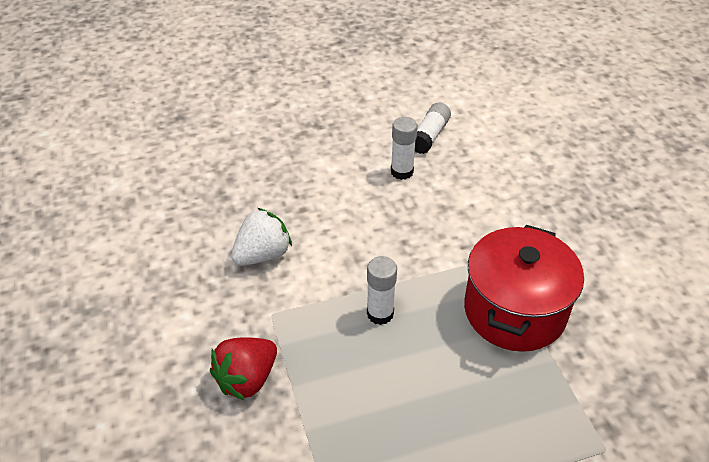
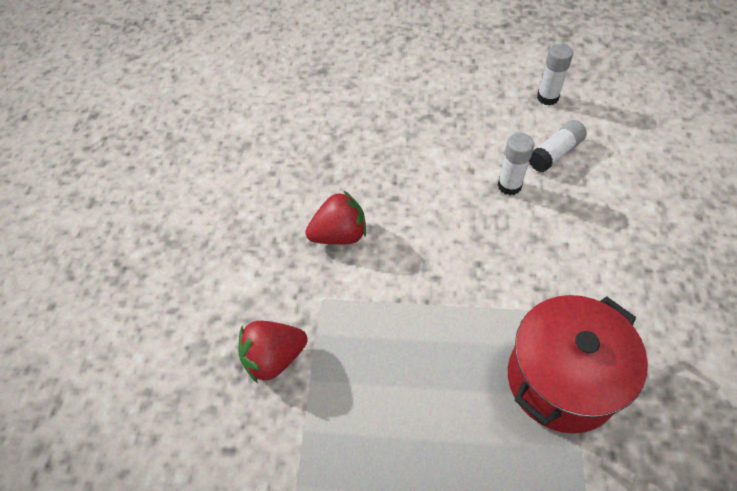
camera: 25 degrees right, 10 degrees up
white strawberry [231,208,292,266] -> red strawberry [305,191,366,245]
white glue stick [367,256,397,325] -> white glue stick moved to [537,44,573,106]

